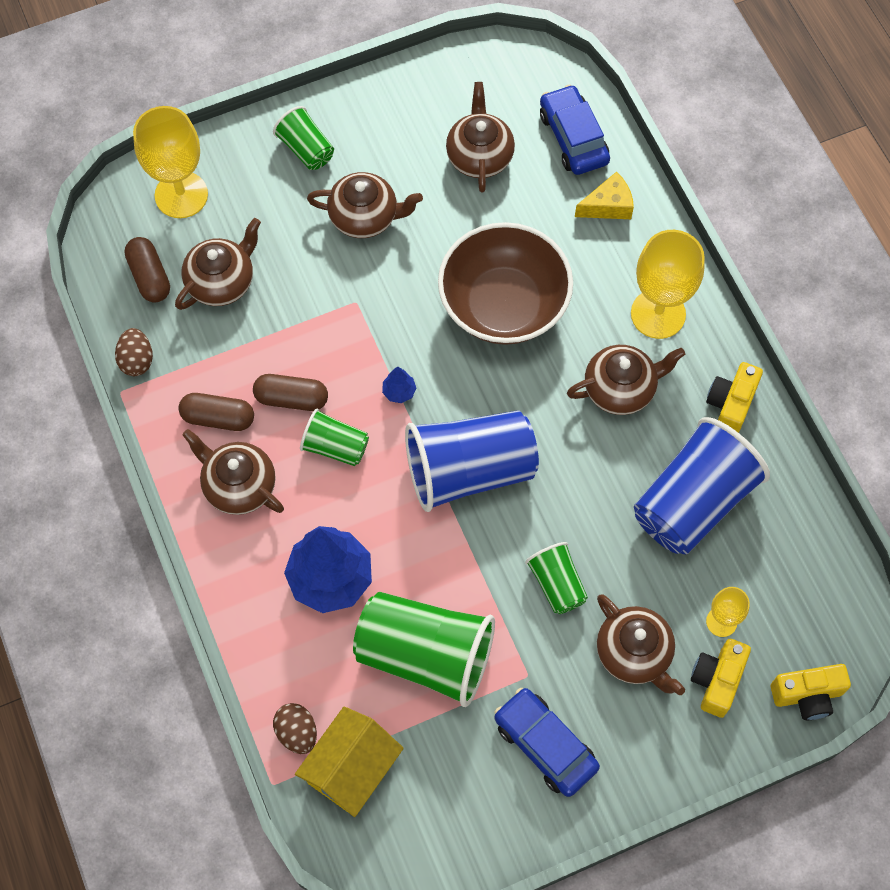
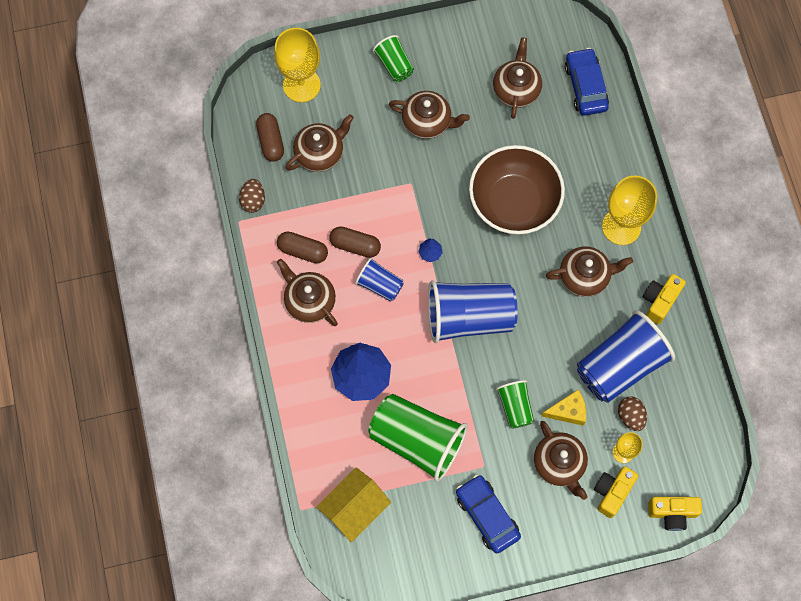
camera: 10 degrees right, 5 degrees up
brown egg [273,703,317,754] -> brown egg moved to [618,397,647,431]
green cup [300,409,369,466] -> blue cup [355,257,404,301]
yellow cheese [575,172,634,219] -> yellow cheese moved to [541,390,586,426]

